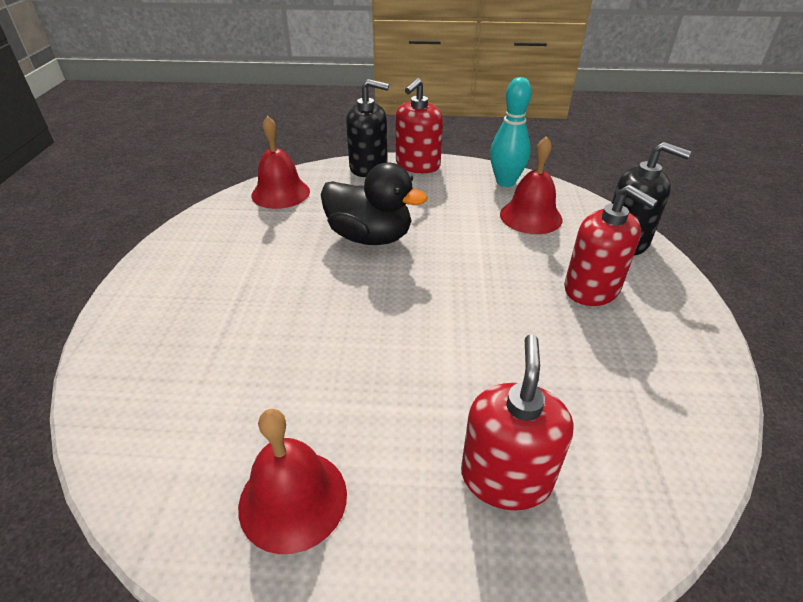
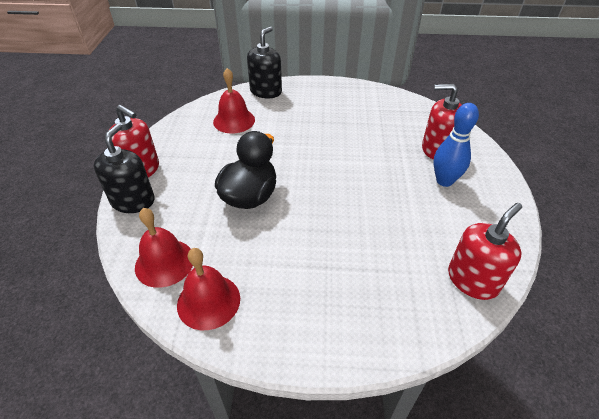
camera: 90 degrees left, 5 degrees up
red bell [238,409,347,554] -> red bell moved to [177,248,240,330]
turquoise bowling pin [490,77,532,187] -> none
red soap dispenser [564,185,658,306] -> red soap dispenser moved to [448,203,522,300]
none -> blue bowling pin [433,103,479,187]

